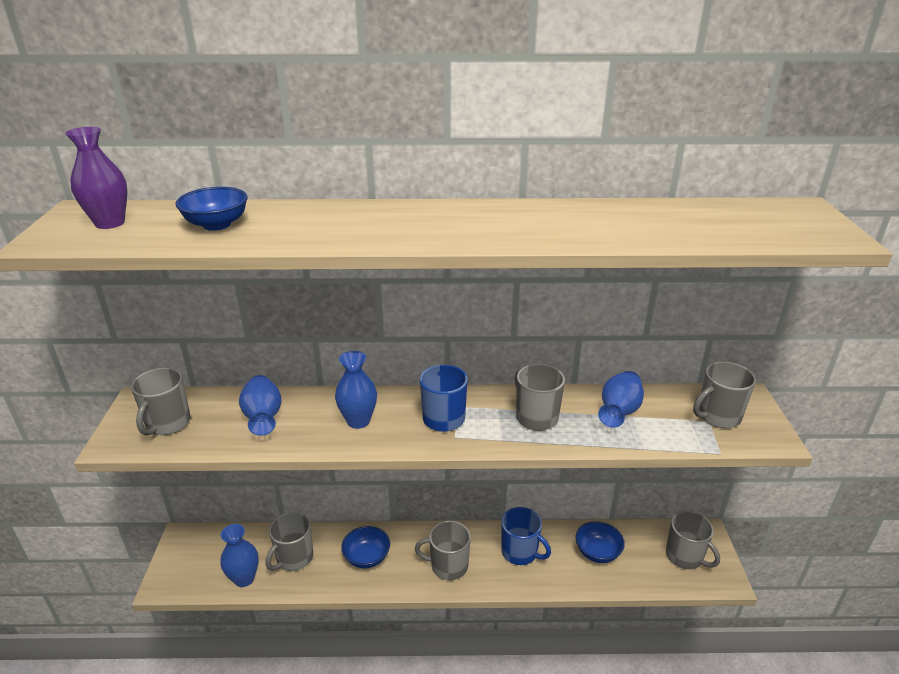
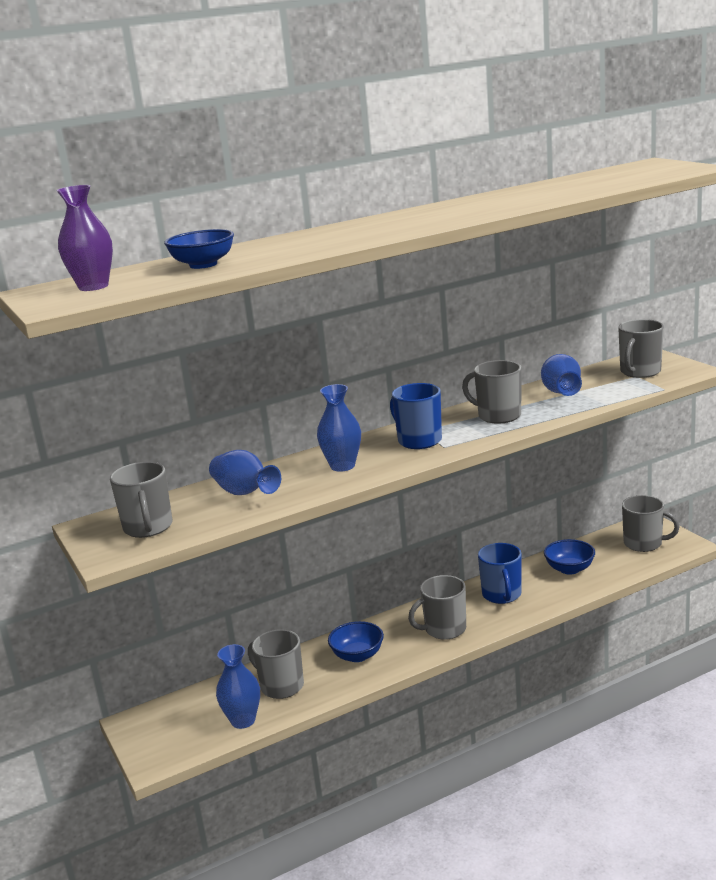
camera: 25 degrees left, 10 degrees down
grey mug [265,512,313,571] -> grey mug turned 120 degrees clockwise [248,629,304,699]
blue mug [501,507,551,565] -> blue mug turned 75 degrees clockwise [478,543,522,604]

